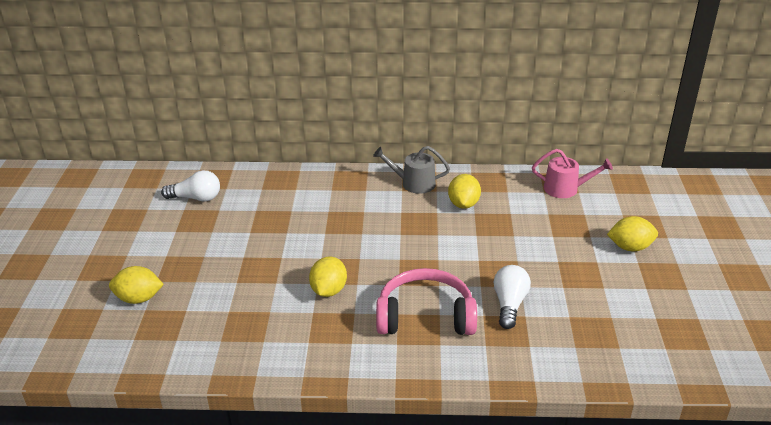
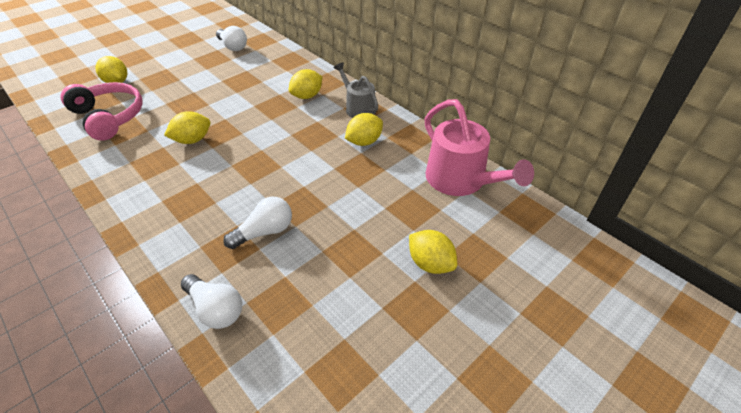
camera: 45 degrees right, 10 degrees up
pink headphones [376,268,477,335] -> pink headphones moved to [61,82,143,141]
pink watering can [532,149,613,198] -> pink watering can [425,99,534,196], size x1.65
none -> white light bulb [181,274,242,329]
none -> yellow lemon [289,69,322,99]

